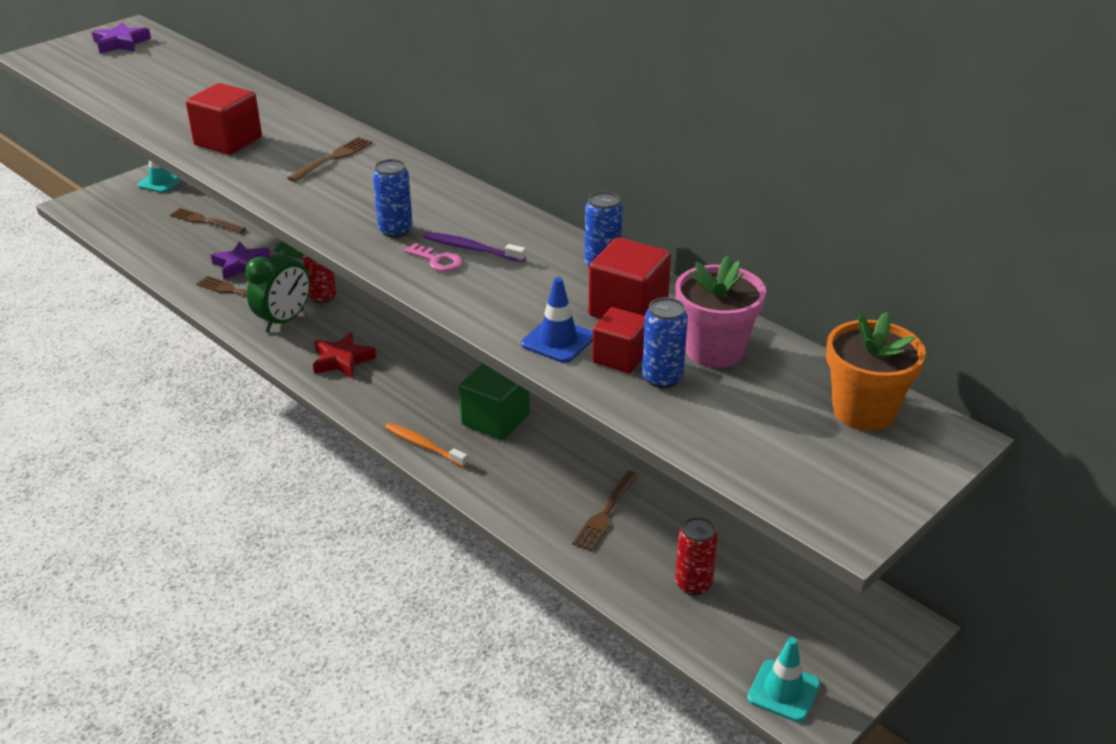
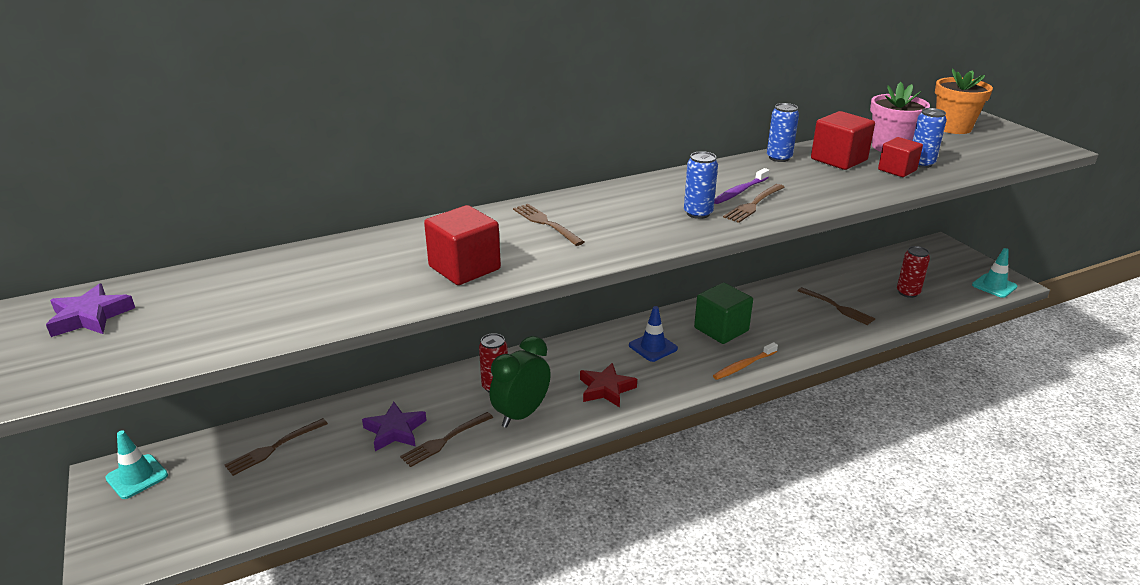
camera: 70 degrees left, 5 degrees down
green clock [245,241,310,332] -> green clock turned 105 degrees counterclockwise [490,336,551,428]
pink key [405,243,462,272] -> brown fork [723,184,785,223]
blue traffic cone [521,277,593,363] -> blue traffic cone moved to [629,306,678,362]

